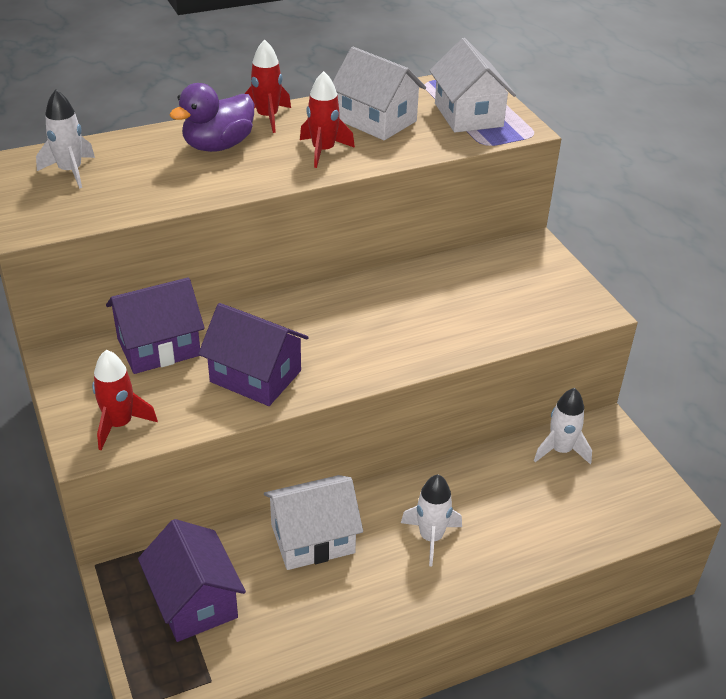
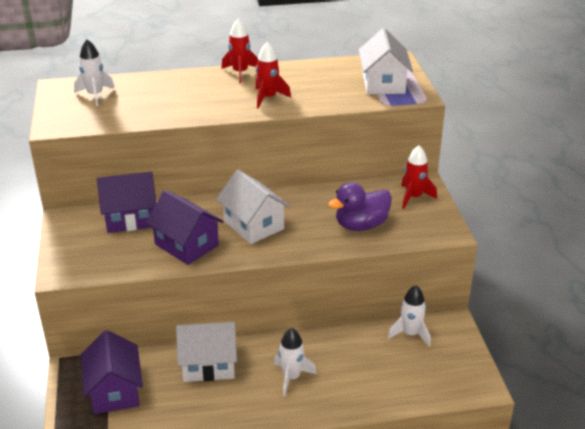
camera: 15 degrees right, 5 degrees down
red rocket [92,350,158,450] -> red rocket moved to [401,145,437,209]
purple duck [169,83,254,152] -> purple duck moved to [329,182,392,231]
white house [333,47,426,140] -> white house moved to [216,170,290,244]

